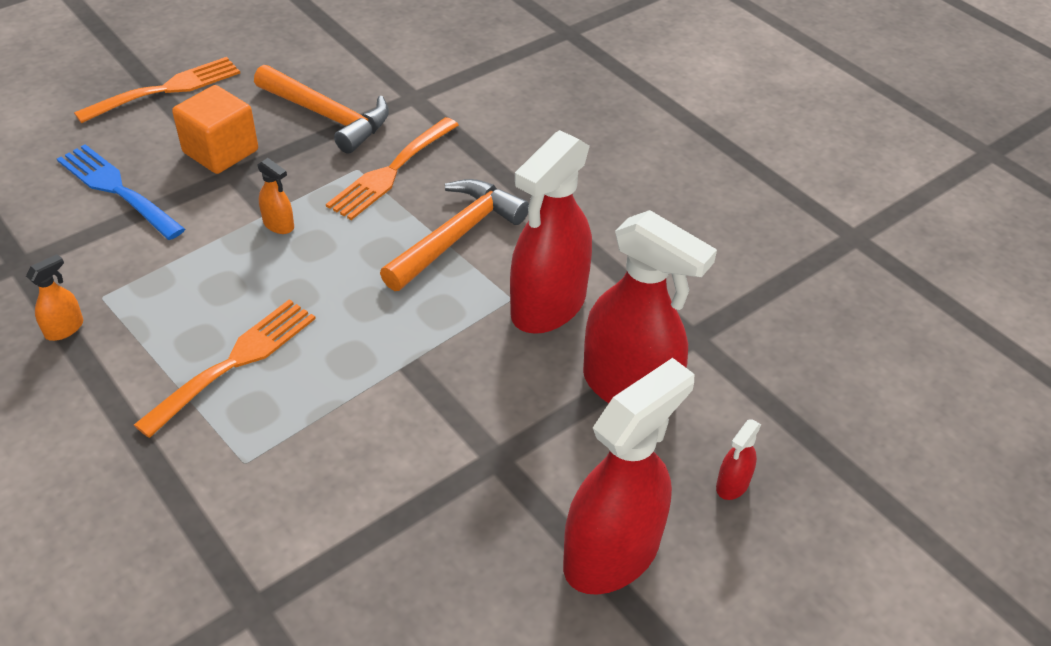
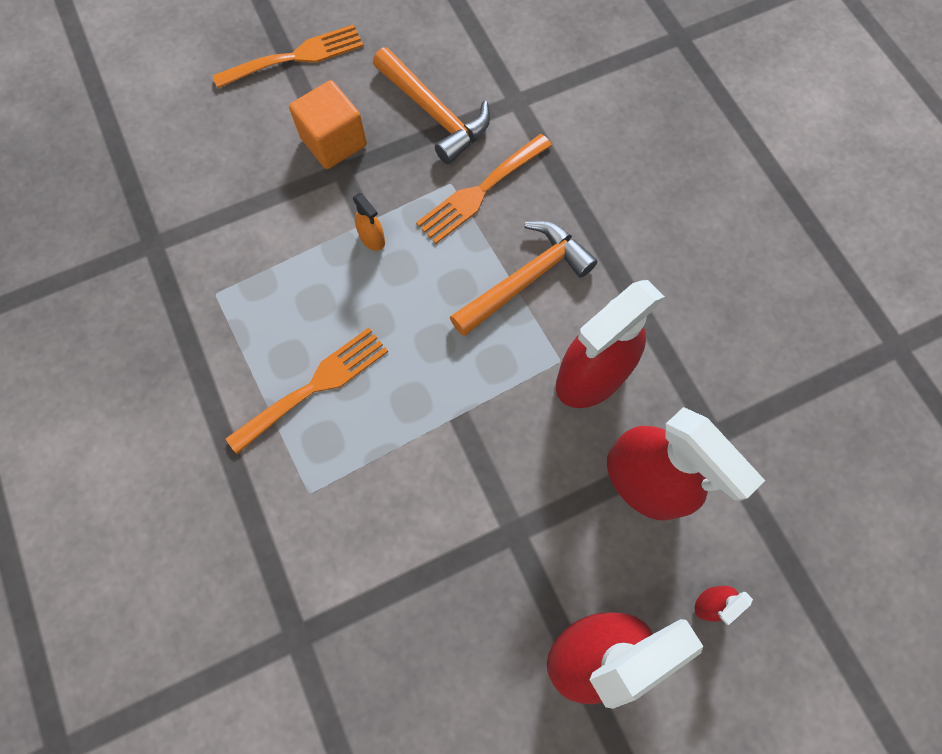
camera: 15 degrees right, 25 degrees up
orange spray bottle [26,254,83,341] -> none
blue fork [57,144,185,240] -> none

